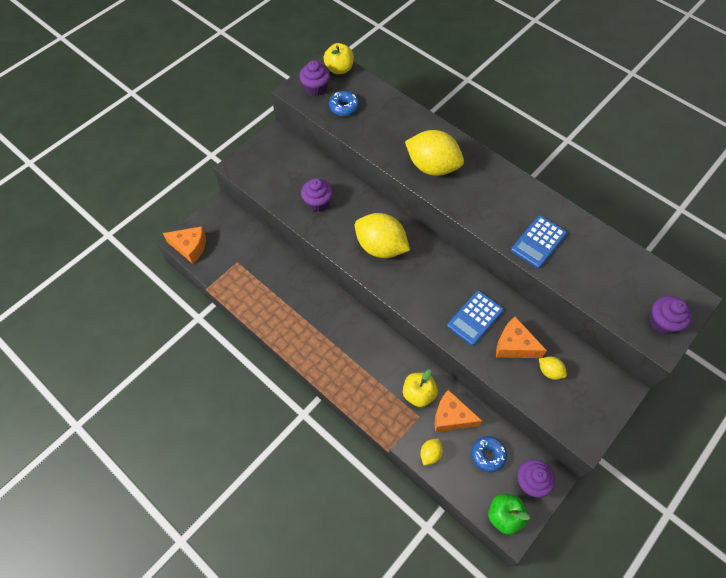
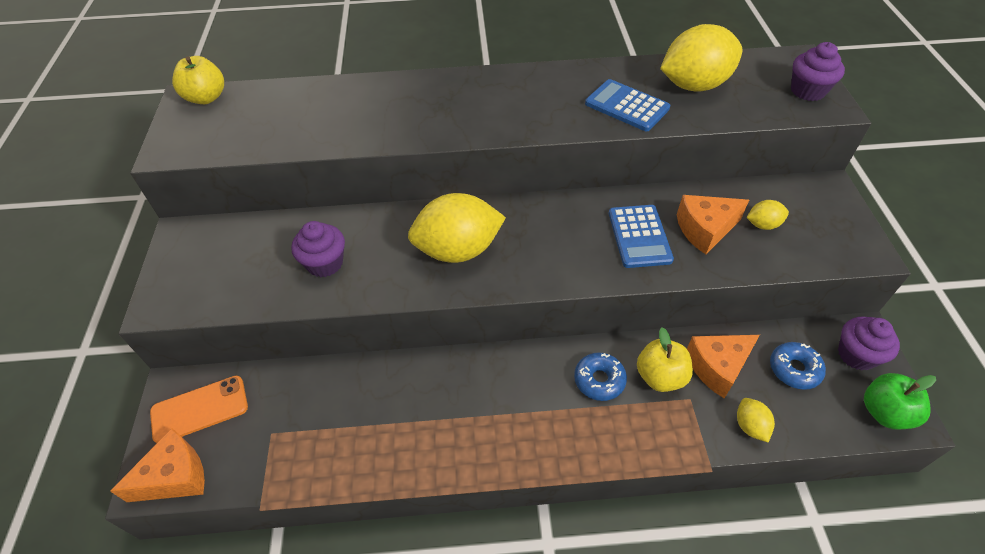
camera: 45 degrees left, 10 degrees down
purple cupcake [299,60,330,96] -> none
blue donut [329,91,359,116] -> blue donut moved to [574,352,627,401]
yellow lemon [405,130,464,176] -> yellow lemon moved to [660,24,742,92]
blue calculator [511,215,567,268] -> blue calculator turned 135 degrees clockwise [585,79,670,131]
none -> orange phone [150,376,248,443]

